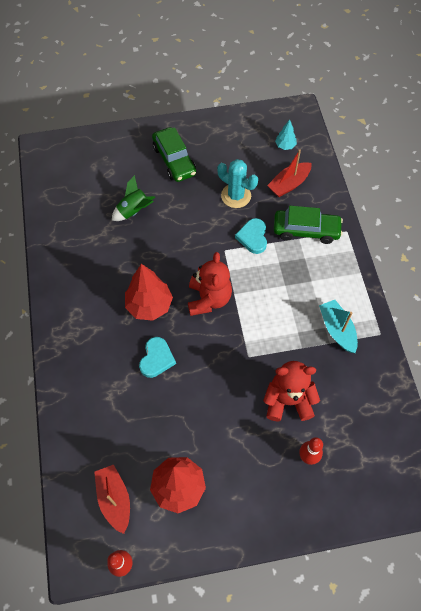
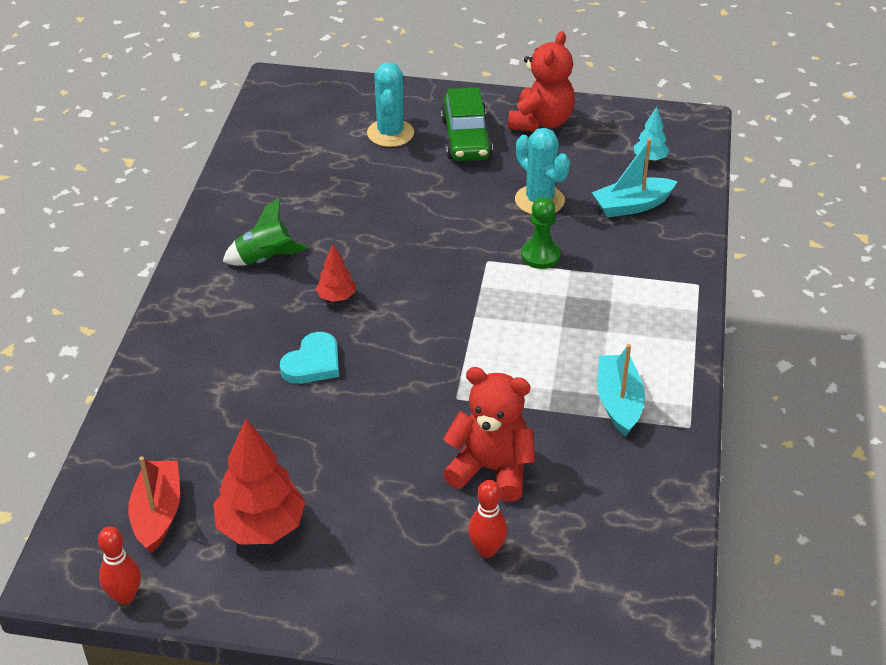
camera: 20 degrees right, 20 degrees down
green rocket [112,175,155,221] -> green rocket moved to [223,197,308,266]
red tree [125,264,173,321] -> red tree [316,244,355,302], size x0.52
red teddy bear [188,252,232,316] -> red teddy bear moved to [508,31,575,131]
turquoise heart [235,218,267,254] -> green pawn [521,197,561,269]
red boat [267,149,311,197] -> turquoise boat [592,138,677,218]
green car [274,206,343,244] -> none
none -> turquoise cactus [367,62,414,147]

